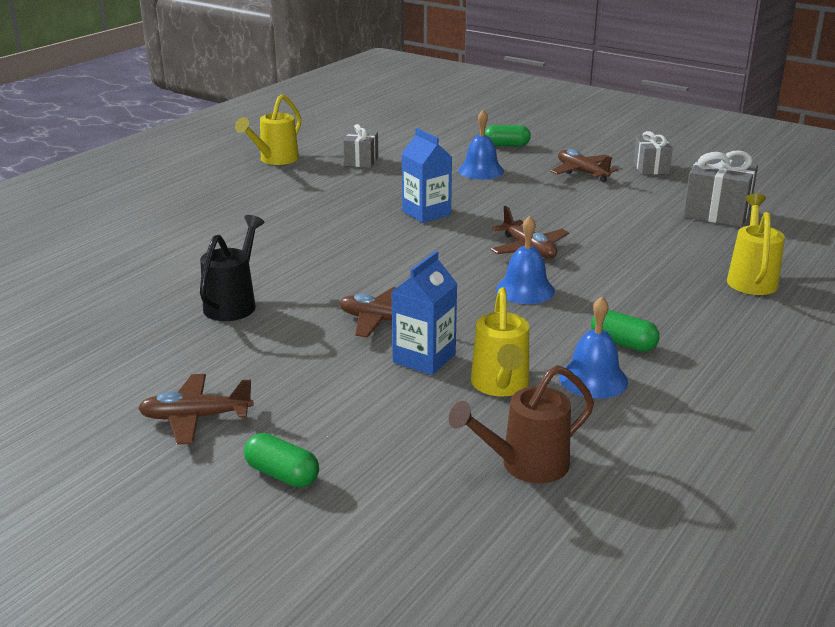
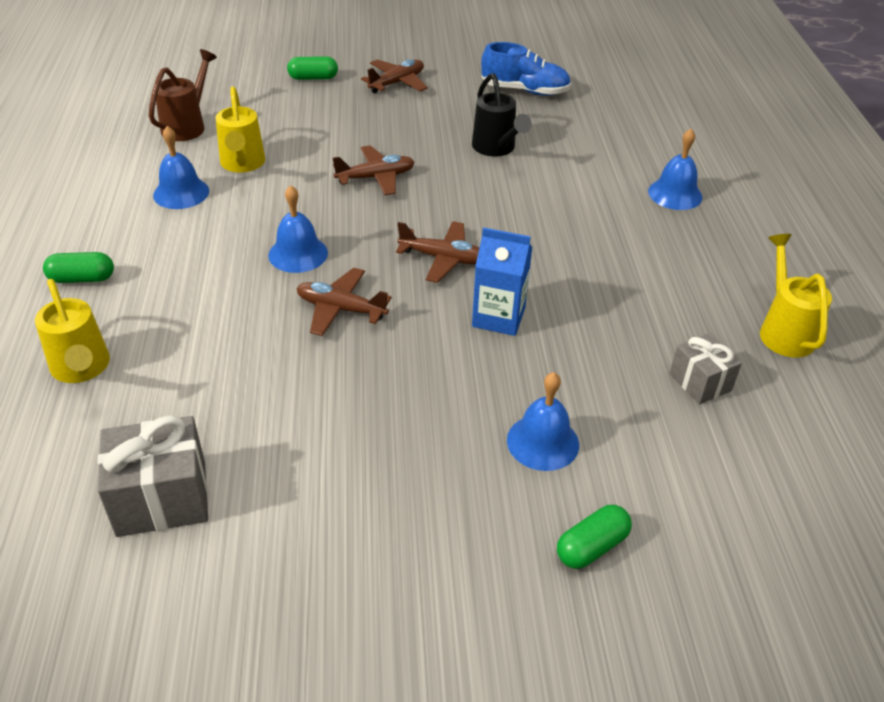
camera: 140 degrees right, 15 degrees up
blue carton [391,251,457,375] -> none
yellow watering can [471,287,529,397] -> yellow watering can turned 150 degrees counterclockwise [216,87,265,172]
brown plane [550,149,618,182] -> brown plane moved to [396,221,479,283]
green capsule [591,310,660,352] -> green capsule moved to [43,252,114,283]
grey gift [633,131,673,175] -> none
none -> blue shoe [481,42,571,96]
none -> blue bell [648,129,702,210]

